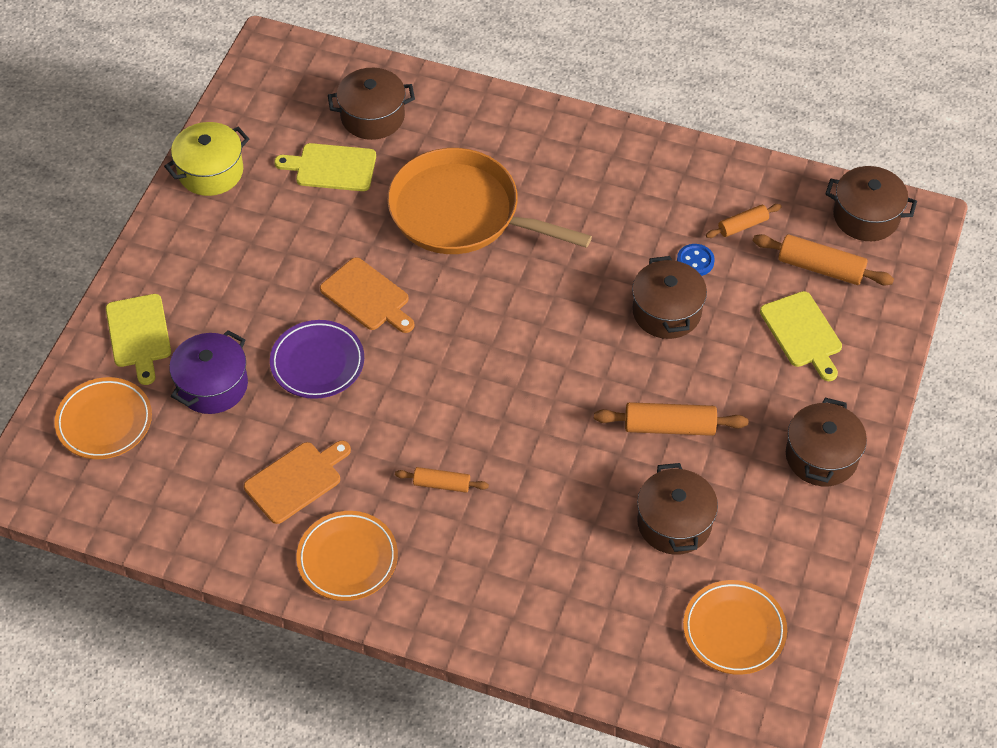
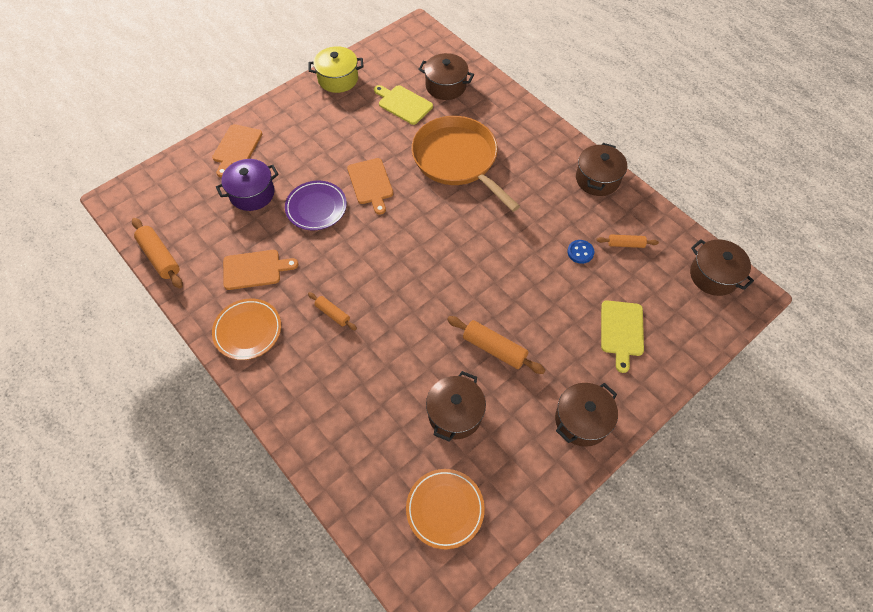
camera: 30 degrees right, 5 degrees up
orange plate [54,377,152,459] -> none
yellow cutting board [106,294,171,385] -> orange cutting board [212,124,262,177]
brown pot [632,256,707,339] -> brown pot moved to [576,143,627,196]
orange rolling pin [753,234,894,285] -> orange rolling pin moved to [132,218,183,289]

